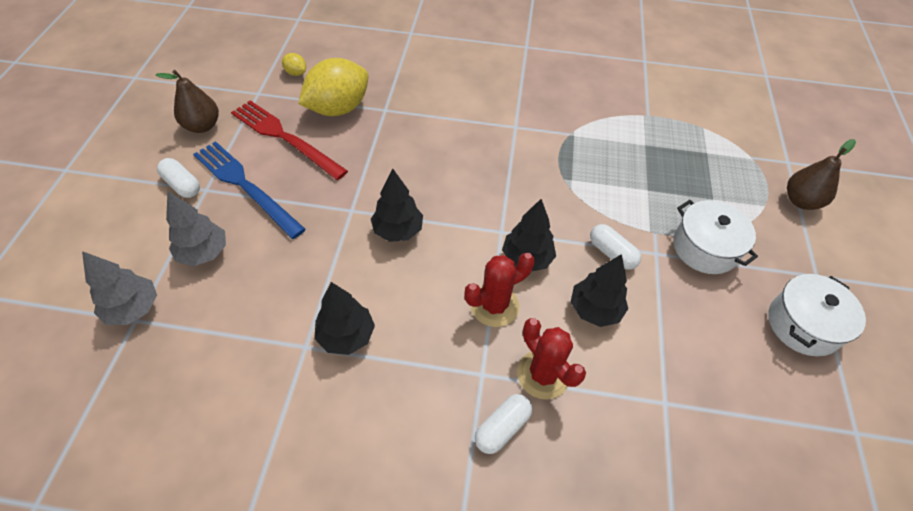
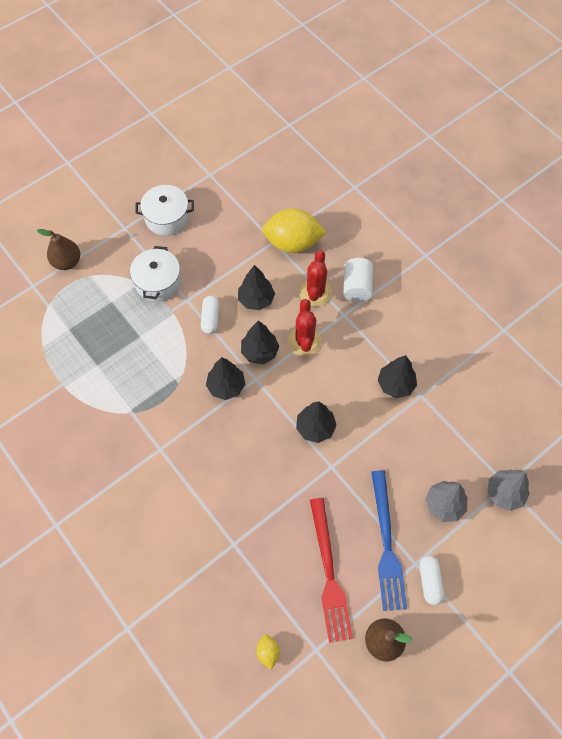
camera: 135 degrees left, 10 degrees up
yellow lemon [299,58,368,116] -> yellow lemon moved to [262,208,326,253]
red cactus [464,253,535,327] -> red cactus turned 75 degrees clockwise [288,299,322,356]
white capsule [475,394,532,454] -> white cylinder [343,258,373,302]
none -> black tree [206,357,245,400]

